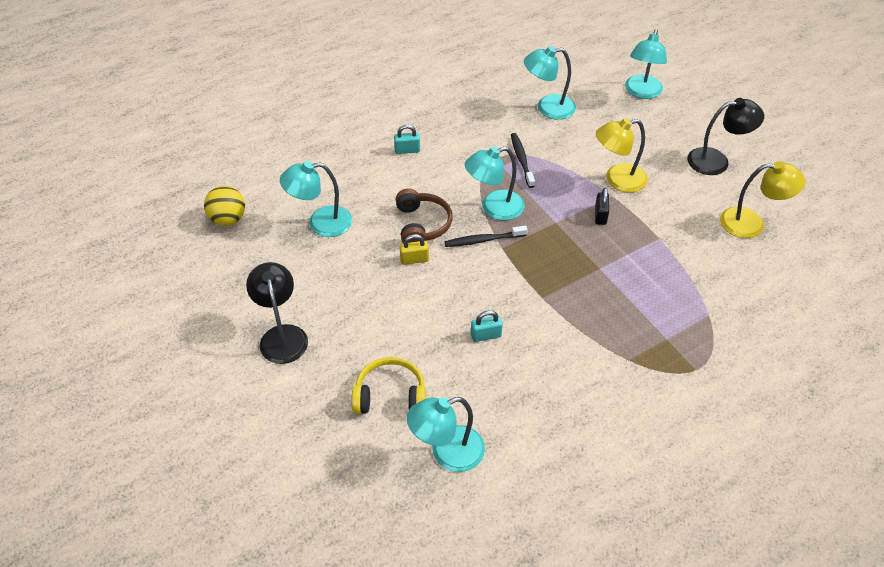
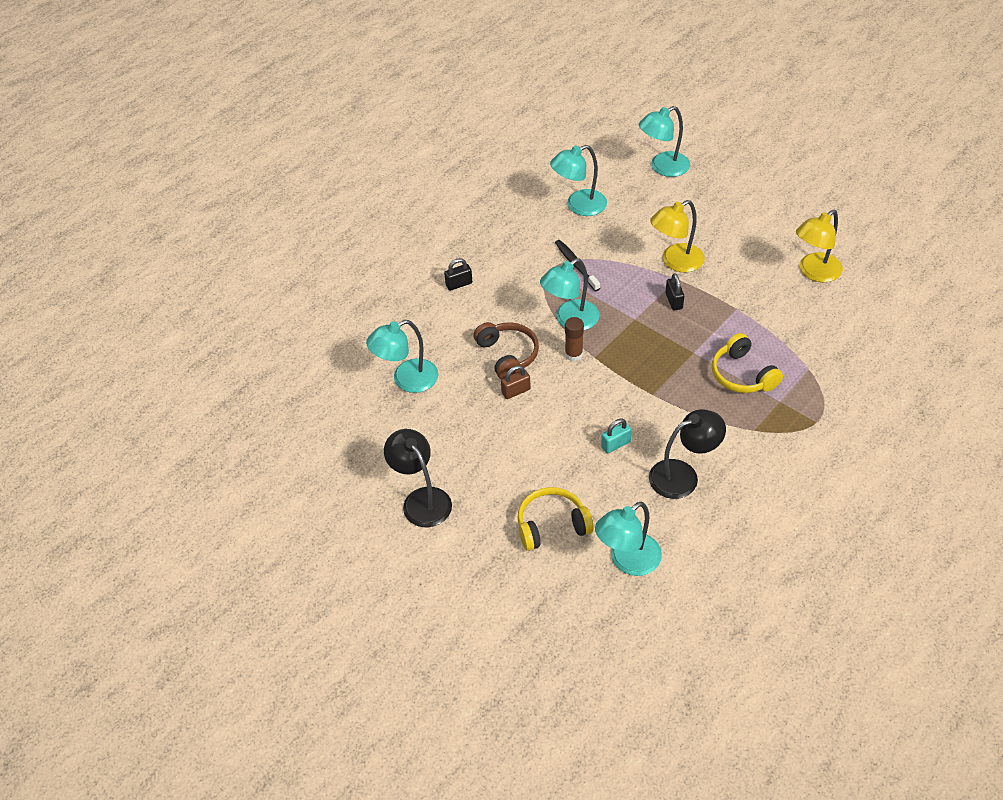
camera: 15 degrees left, 0 degrees up
yellow ball [204,186,245,226] -> none
turquoise padlock [394,125,420,154] -> black padlock [444,258,472,291]
yellow padlock [400,234,429,265] -> brown padlock [501,365,531,399]
black toothbrush [444,226,528,247] -> brown glue stick [565,317,584,361]
turquoise lamp [625,29,667,99] -> turquoise lamp turned 60 degrees clockwise [639,106,690,177]
black lamp [687,98,764,175] -> black lamp moved to [649,409,726,499]
yellow lamp [720,161,806,238] -> yellow lamp turned 150 degrees clockwise [796,210,843,282]
none -> yellow headphones [712,333,783,393]

